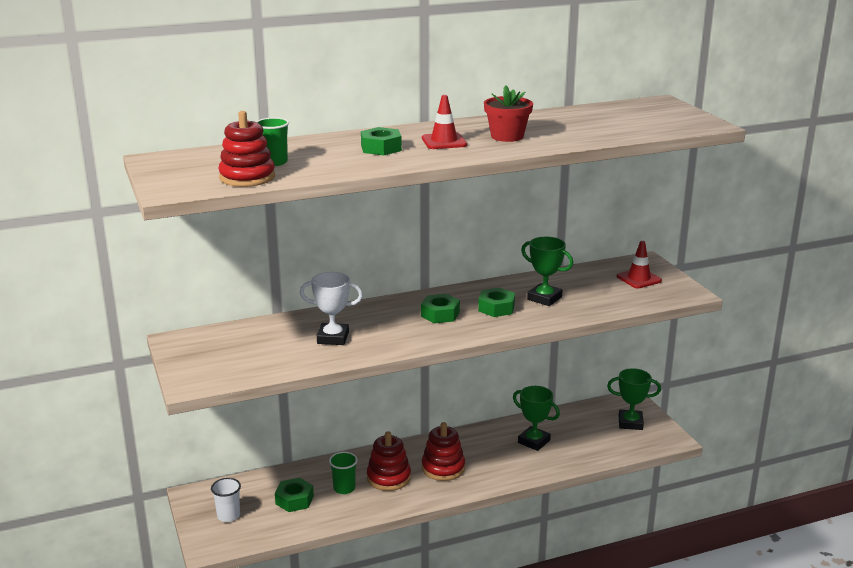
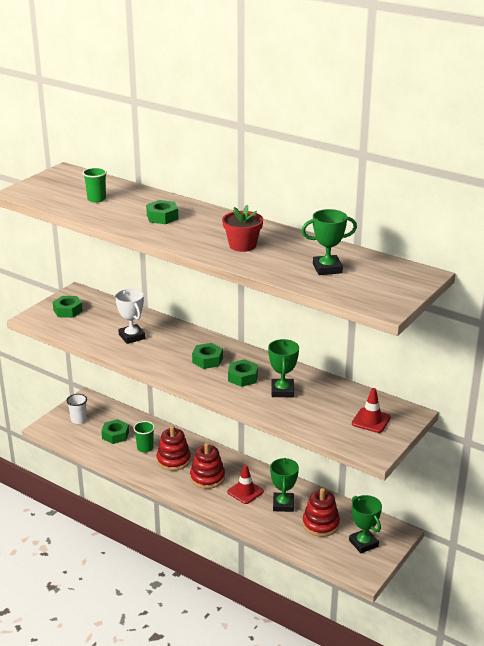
camera: 55 degrees right, 5 degrees up
red stacking toy [218,111,275,187] -> red stacking toy moved to [302,488,340,537]
red traffic cone [422,95,467,149] -> red traffic cone moved to [227,465,264,504]
none -> green nut [53,296,83,318]
none -> green trophy [302,209,357,275]

